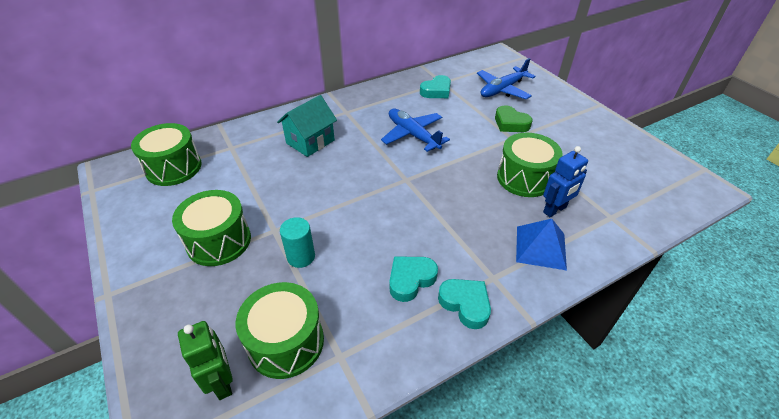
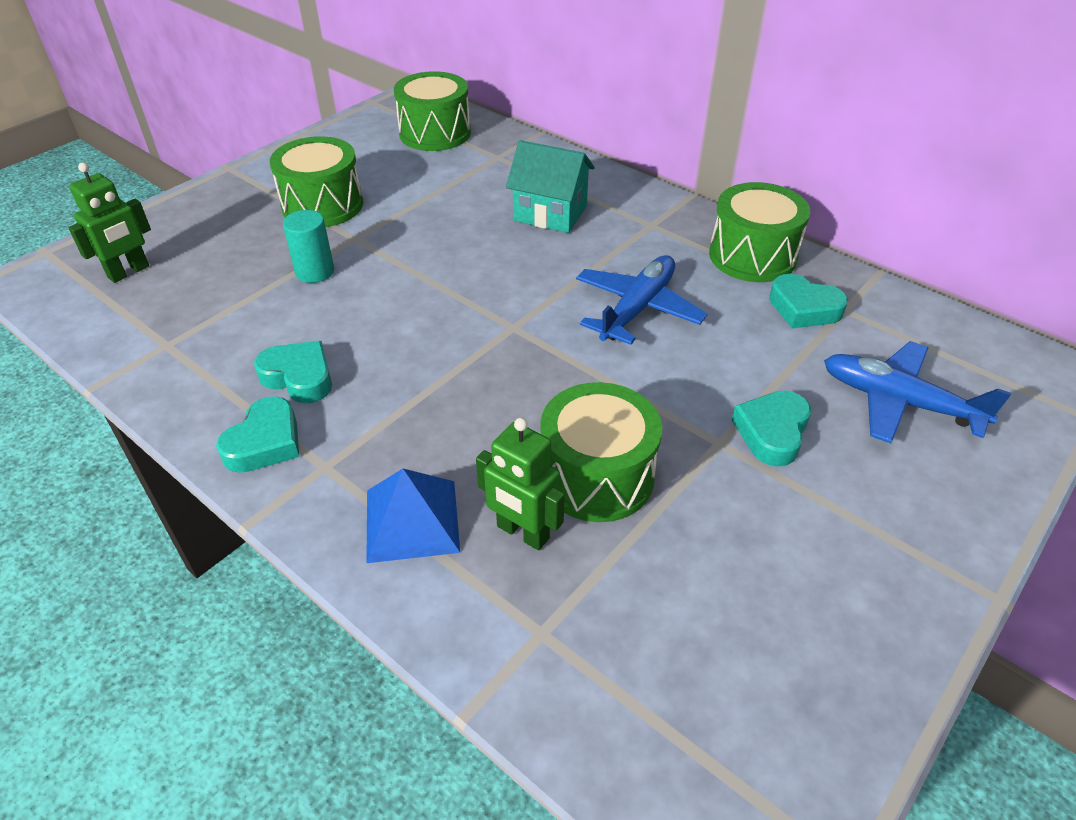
camera: 70 degrees right, 0 degrees up
green drum [236,282,324,379] -> green drum moved to [709,182,810,282]
green heart [495,105,532,132] -> turquoise heart [732,391,811,467]
blue robot [543,146,588,217] -> green robot [476,418,565,550]

